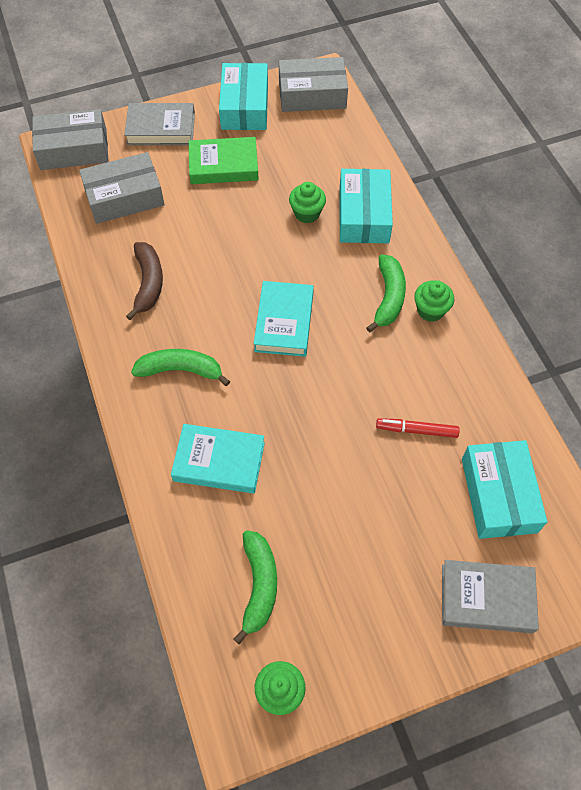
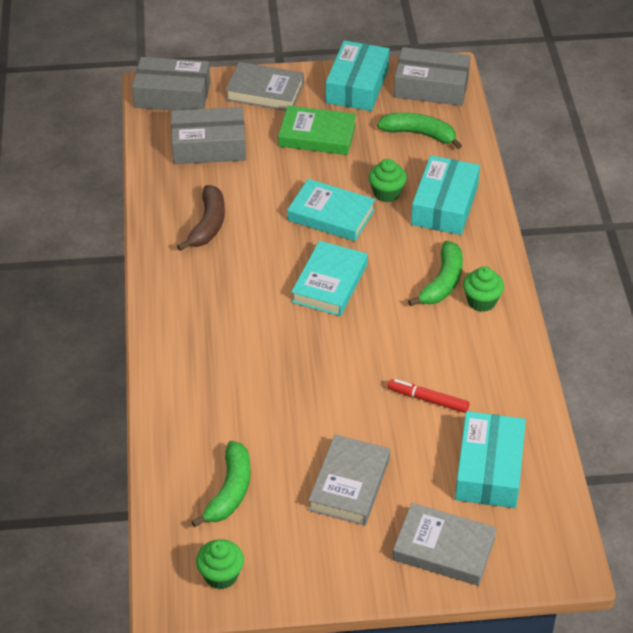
camera: 15 degrees right, 15 degrees down
green banana [131,349,230,386] -> green banana moved to [377,113,462,149]
turquoise book [171,424,265,494] -> turquoise book moved to [287,179,375,241]
none -> grey book [308,435,390,525]

